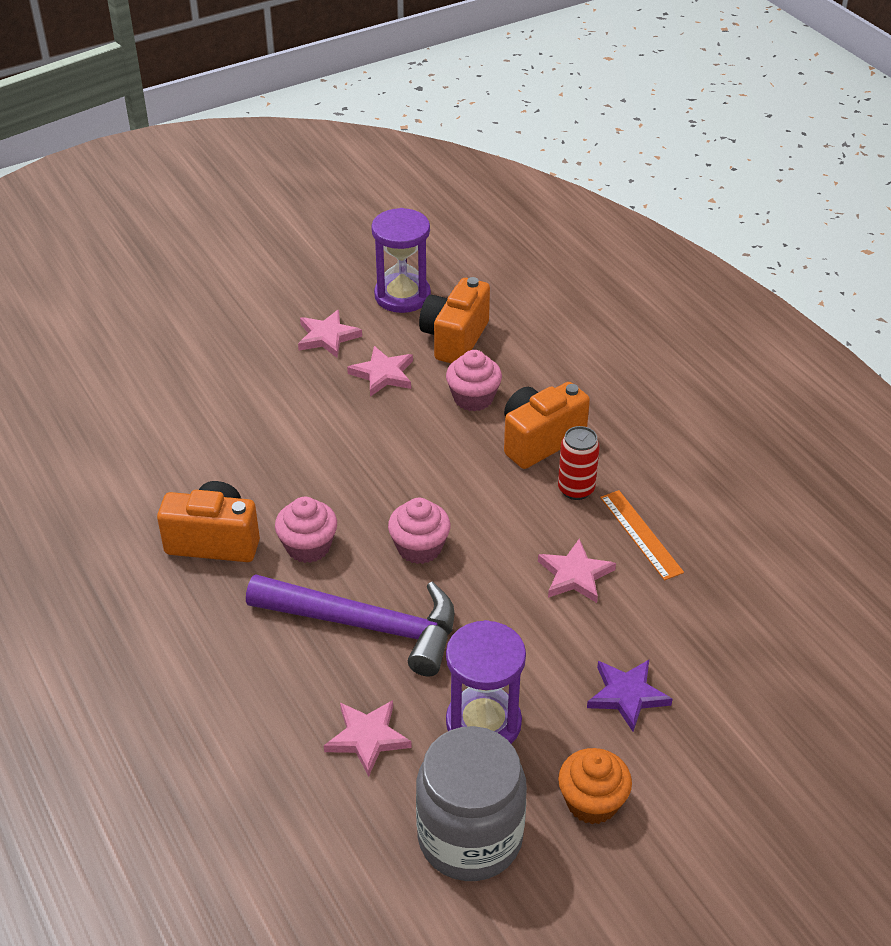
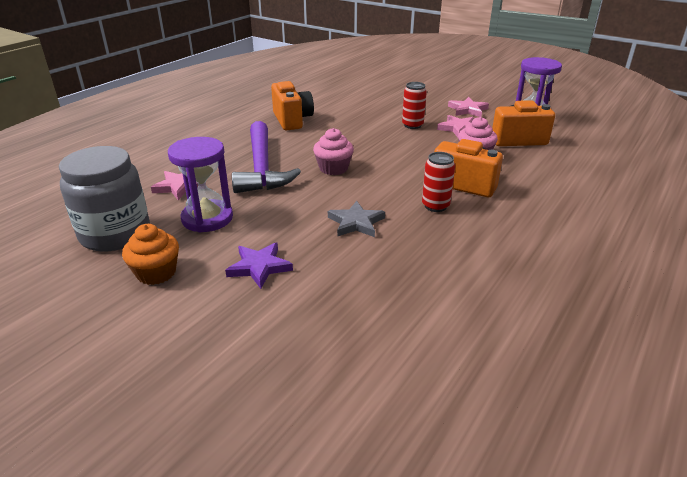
camera: 65 degrees right, 10 degrees down
pink cupcake [275,497,337,563] -> none
pink star [538,538,616,603] -> grey star [328,201,385,237]
orange ruler [600,490,684,580] -> none
none -> red can [402,82,427,129]

